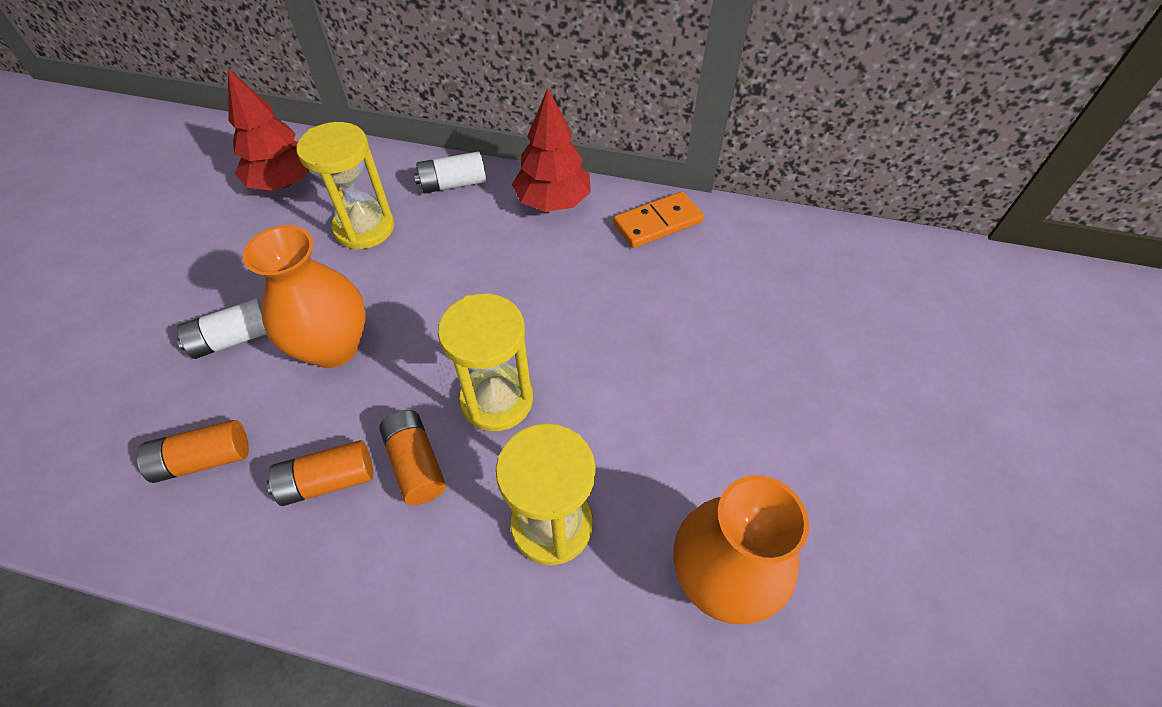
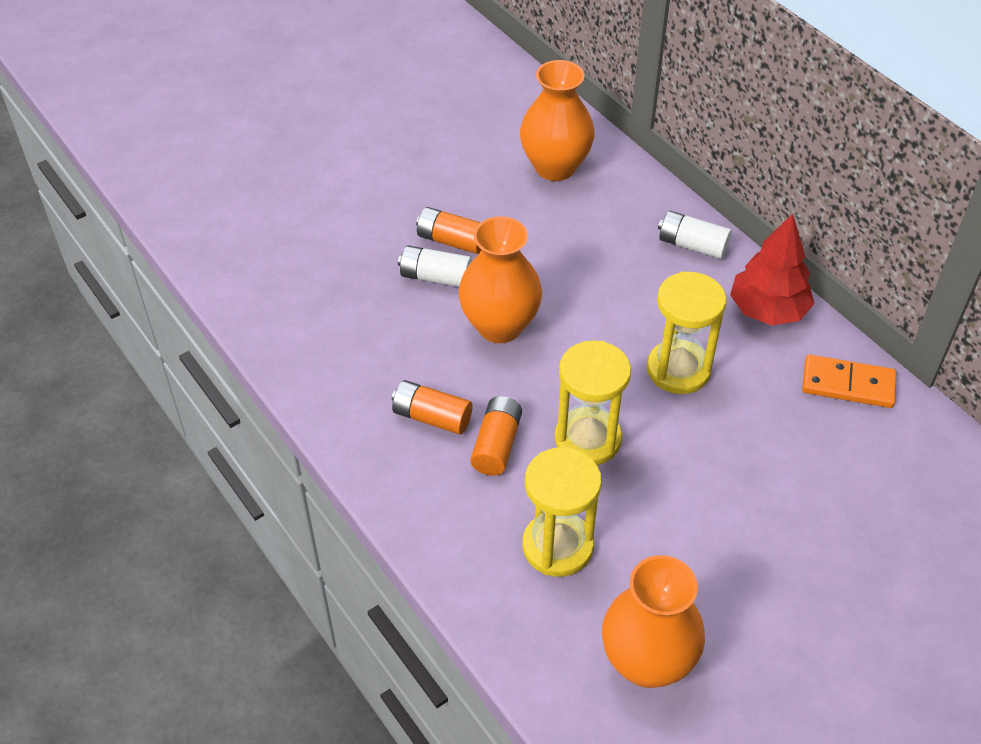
camera: 40 degrees right, 5 degrees down
orange battery [137,420,249,483] -> orange battery moved to [416,207,481,254]
red tree [228,69,309,191] -> orange vase [520,60,595,181]
yellow hourglass [297,122,394,250] -> yellow hourglass moved to [647,271,726,394]

